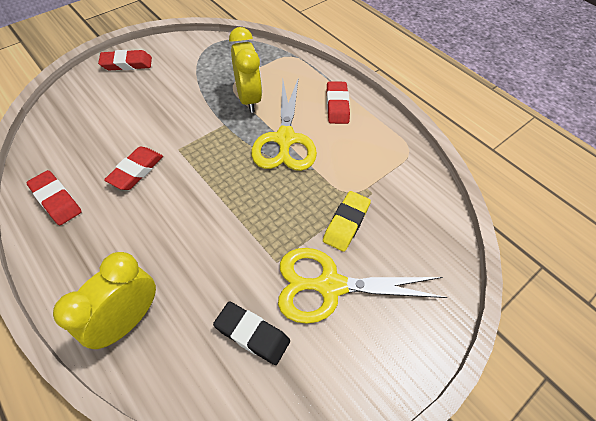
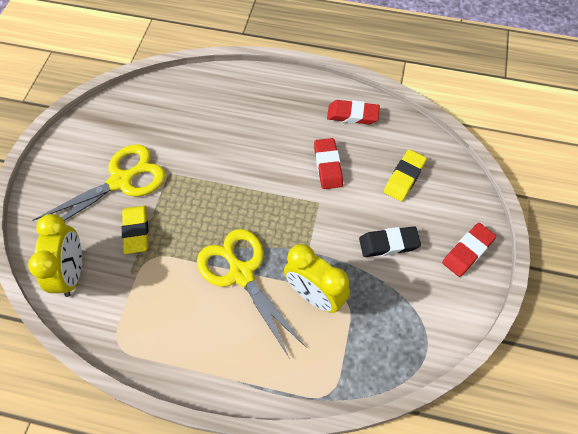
camera: 145 degrees right, 5 degrees up
yellow clock [53,252,156,349] -> yellow clock moved to [28,214,82,297]
black eraser [213,301,290,365] -> black eraser moved to [359,226,421,257]
red eraser [327,81,350,124] -> none
none -> yellow eraser [384,150,427,201]

